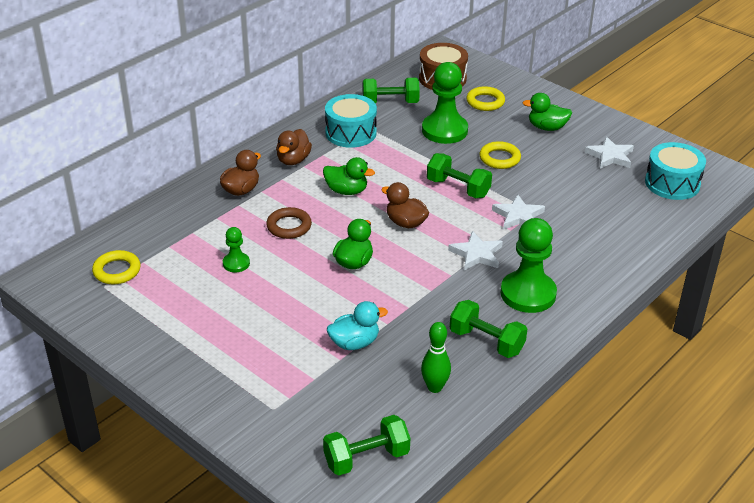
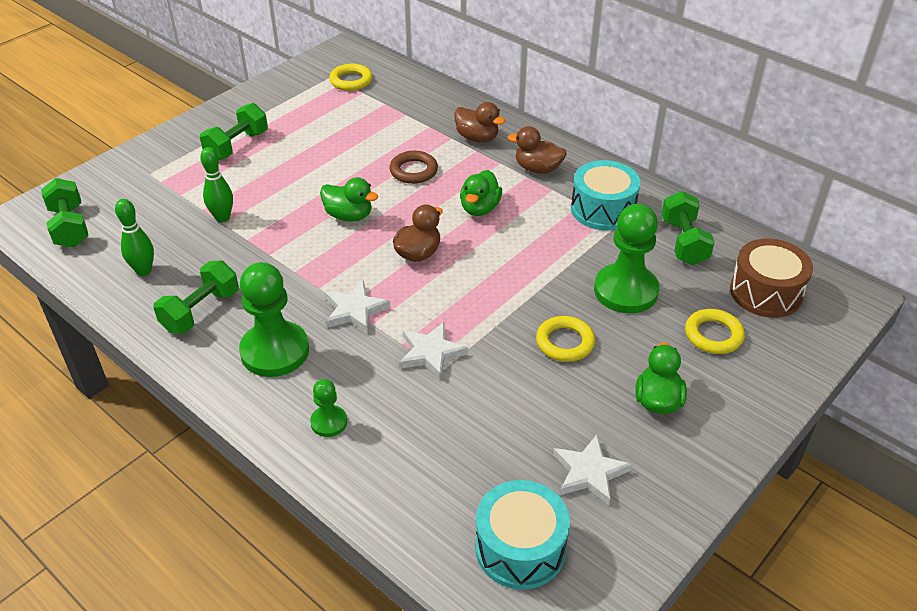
camera: 90 degrees right, 5 degrees up
green pawn [223,227,250,272] -> green pawn moved to [310,379,347,437]
turquoise duck [327,301,388,350] -> green bowling pin [200,147,233,223]
green dumbbell [427,153,492,198] -> green dumbbell moved to [200,103,268,160]

